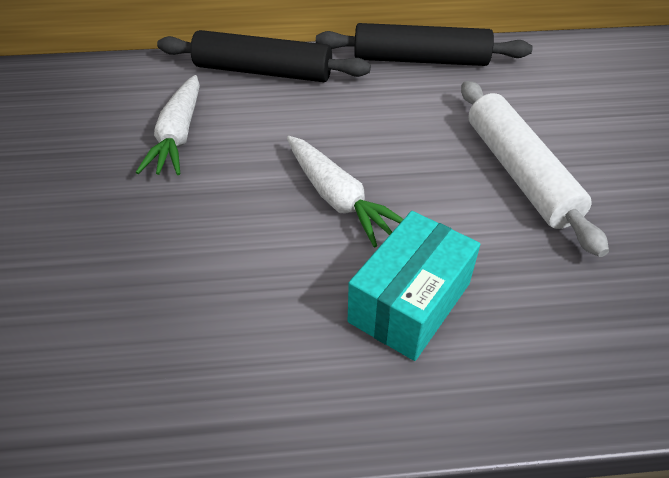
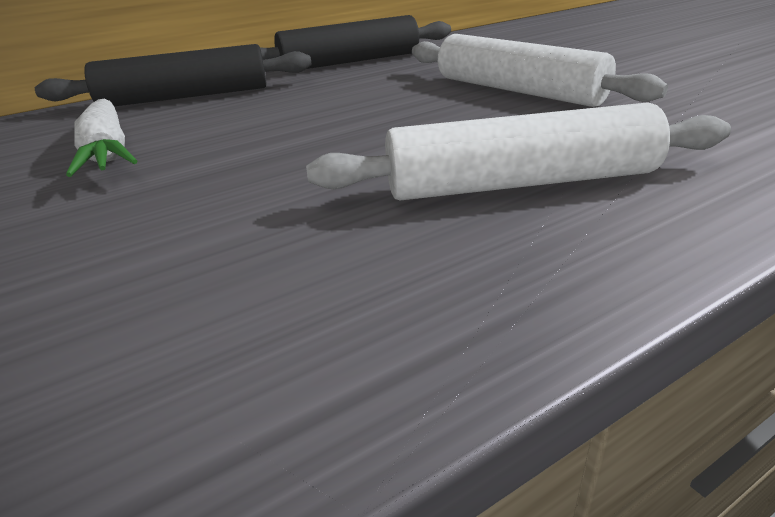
camera: 25 degrees left, 15 degrees down
white carrot [287,136,403,248] -> none
turquoise box [348,211,481,361] -> white rolling pin [306,102,731,200]

